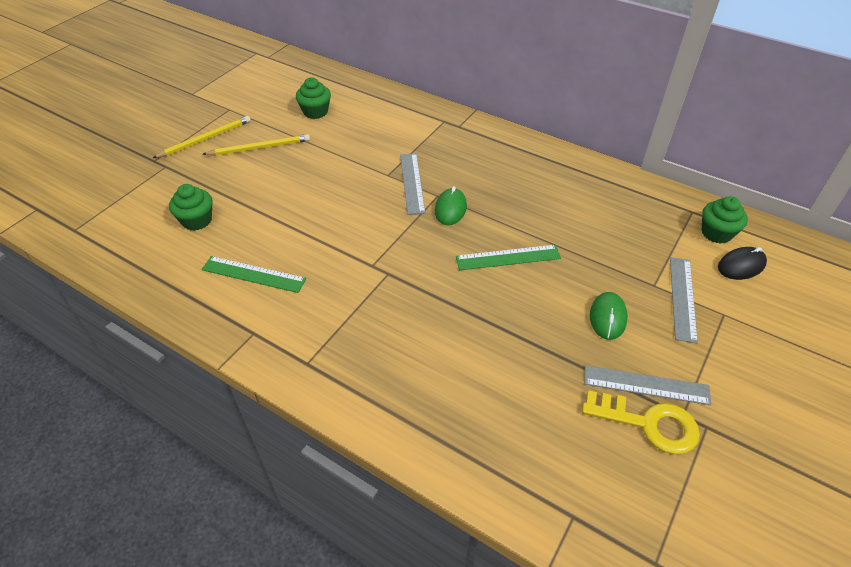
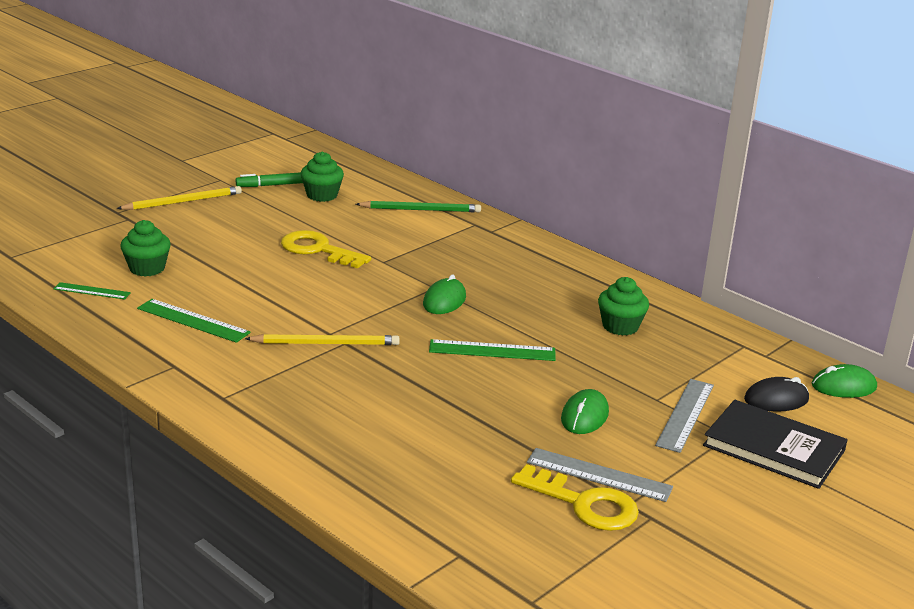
camera: 10 degrees right, 20 degrees down
yellow pencil [202,134,310,156] -> yellow pencil moved to [245,334,400,345]
grey ruler [400,153,425,215] -> none
green cupcake [702,196,748,244] -> green cupcake moved to [598,277,649,336]
none -> green ruler [53,282,131,299]
none -> green marker [236,172,303,187]
none -> yellow key [281,230,371,269]
none -> green pencil [356,201,481,212]
none -> black book [703,400,848,489]
none -> green mouse [812,364,877,398]

